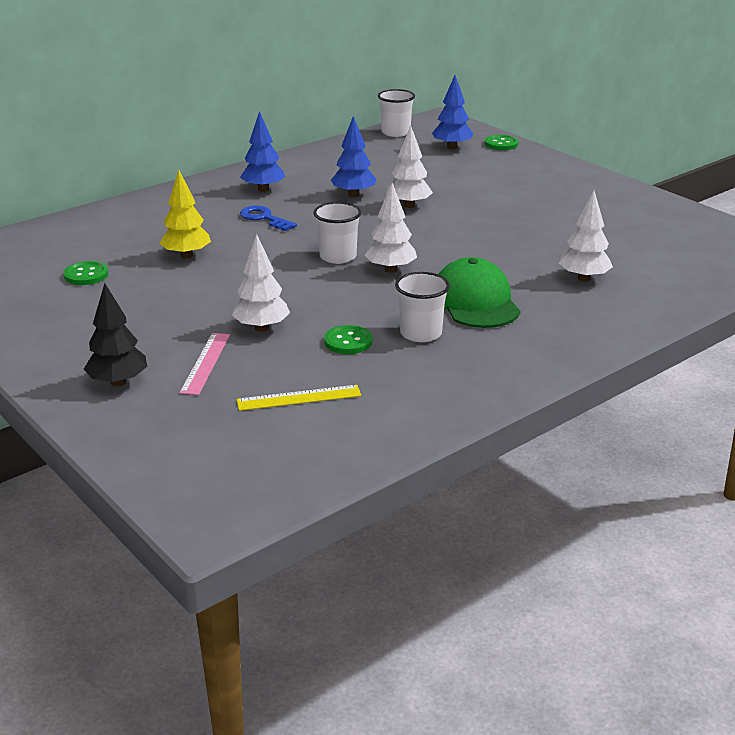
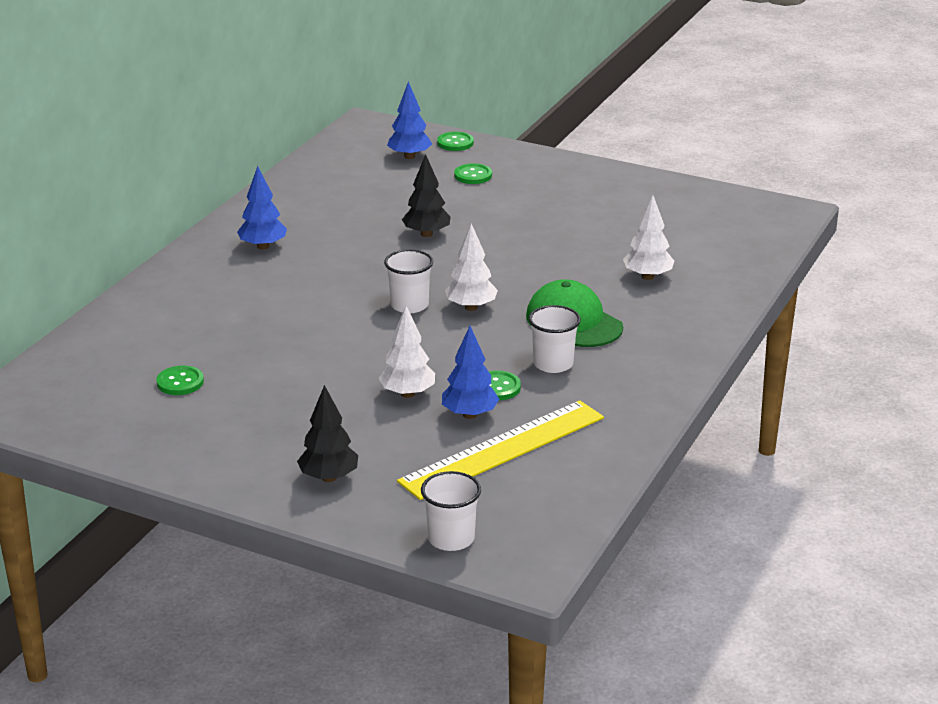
camera: 25 degrees left, 0 degrees up
yellow tree [159,170,211,259] -> none
pink ruler [179,333,230,395] -> none
yellow ruler [237,385,361,411] -> yellow ruler [397,401,604,500], size x2.02
blue key [240,205,297,231] -> none
blue tree [331,116,376,197] -> blue tree moved to [442,326,499,419]
white cup [378,89,415,137] -> white cup moved to [421,471,481,551]
white tree [386,126,433,208] -> black tree [402,154,450,237]
none -> green button [454,163,492,184]

